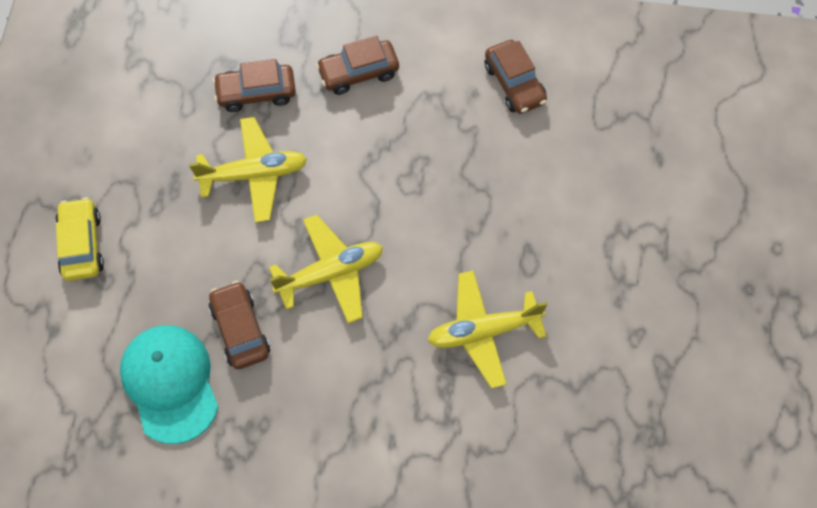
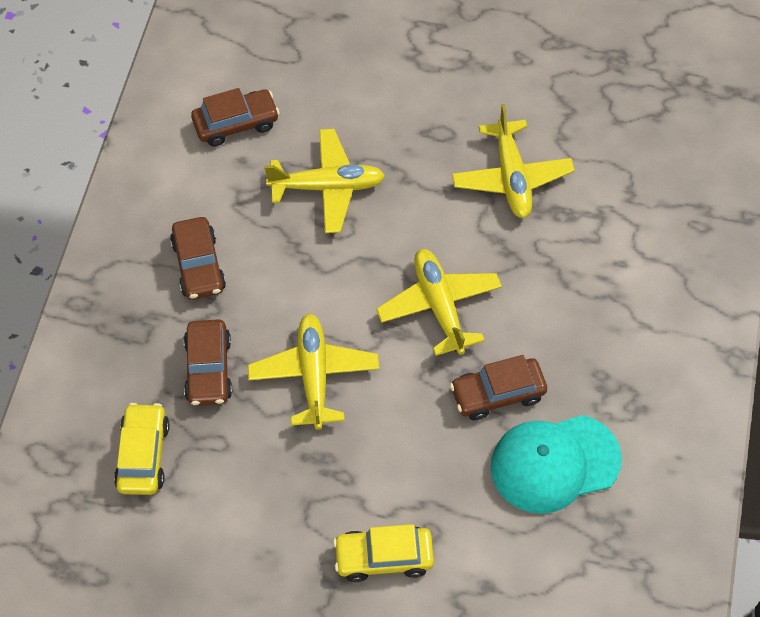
camera: 85 degrees left, 5 degrees down
none -> yellow car [114,403,170,495]
none -> yellow plane [264,129,385,233]

